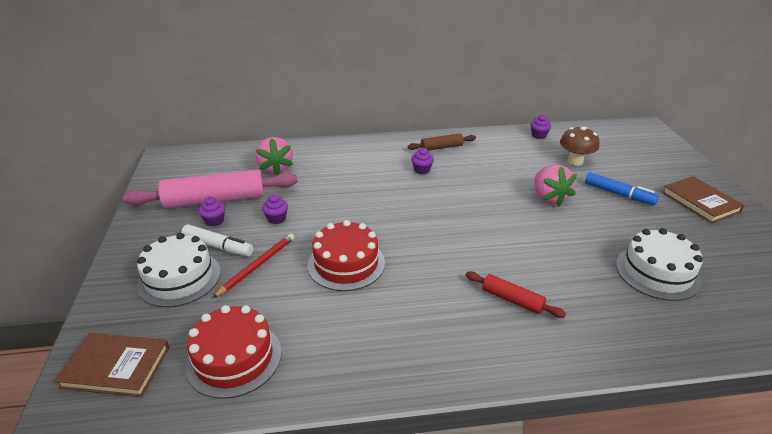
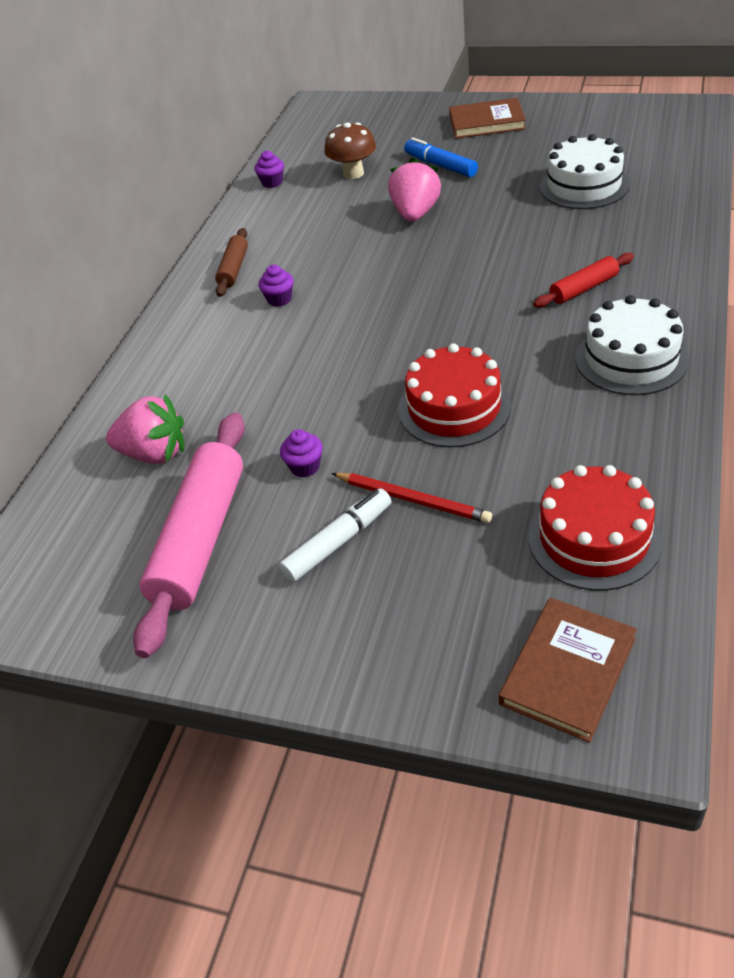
camera: 60 degrees left, 10 degrees up
white cake [137,233,220,307] -> white cake moved to [575,295,689,395]
purple cupcake [199,196,225,227] -> none
red pencil [213,234,295,298] -> red pencil turned 150 degrees clockwise [332,473,492,523]
pink strawberry [534,165,577,207] -> pink strawberry turned 90 degrees counterclockwise [388,157,441,222]
blue marker [585,172,659,205] -> blue marker turned 105 degrees counterclockwise [404,137,478,177]

